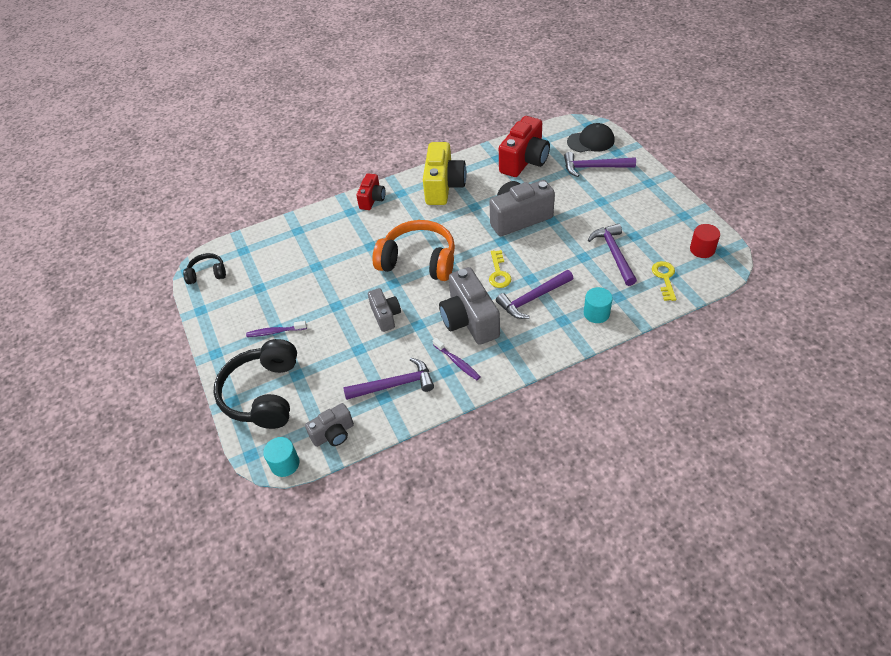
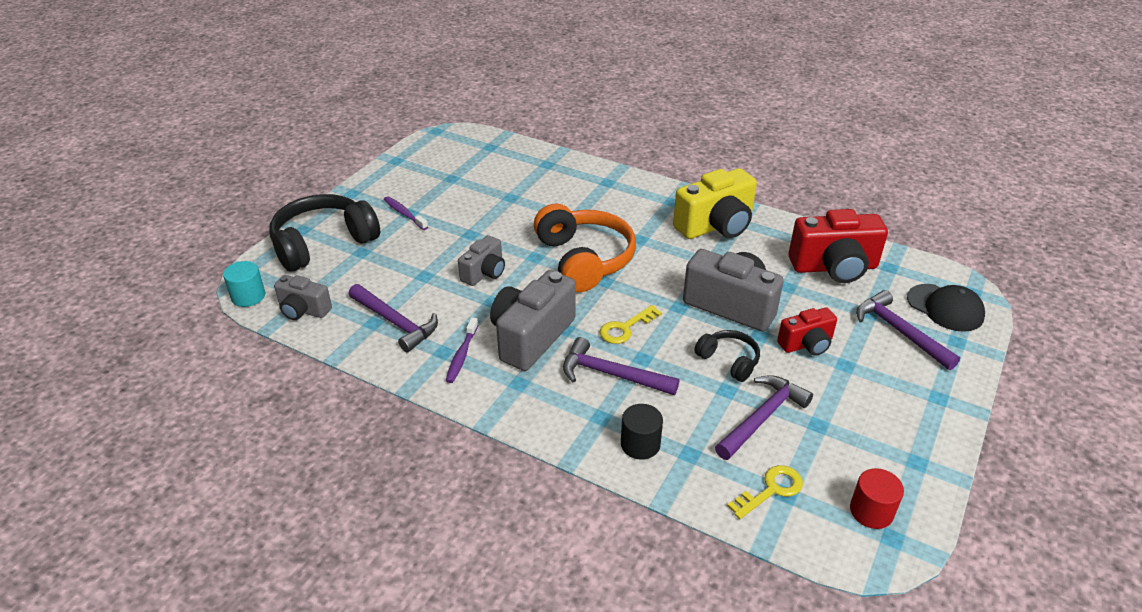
camera: 50 degrees right, 10 degrees down
black headphones [183,253,226,284] -> black headphones moved to [694,330,760,382]
red camera [356,173,386,210] -> red camera moved to [777,307,837,356]
turquoise cylinder [584,287,613,323] -> black cylinder [621,404,663,460]

